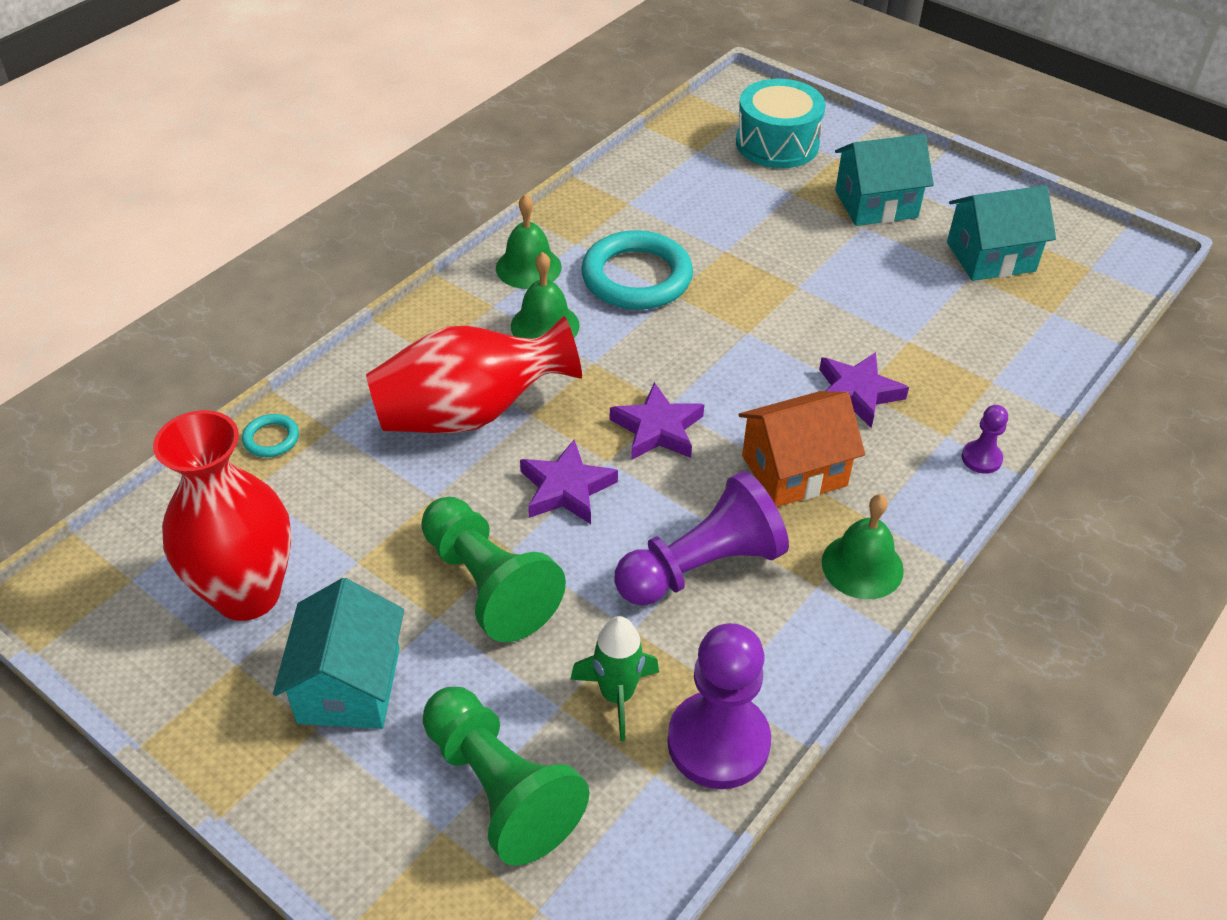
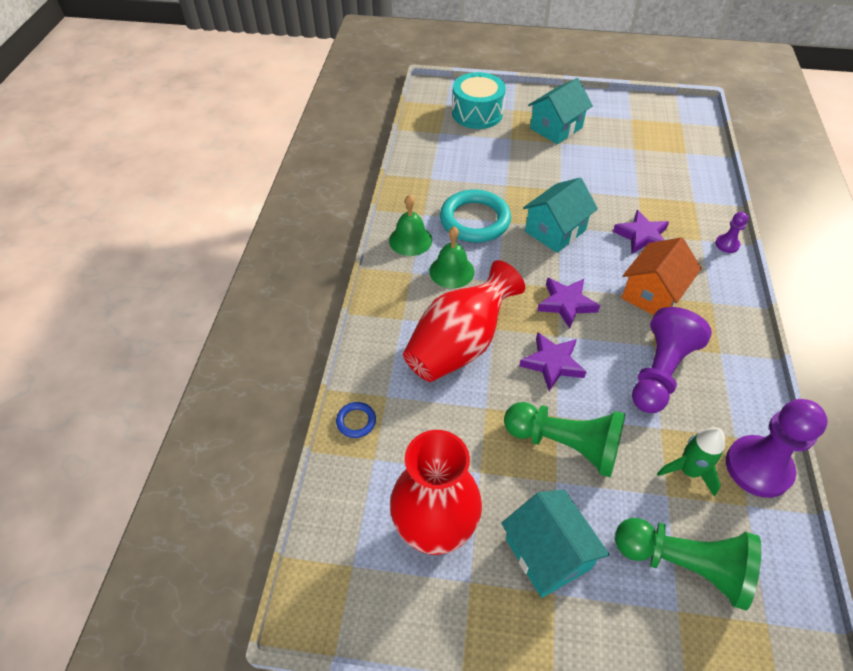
camera: 30 degrees left, 5 degrees up
turquoise ring [242,414,299,457] -> blue ring [336,402,376,438]
green bell [822,494,904,599] -> none
turquoise house [947,185,1056,281] -> turquoise house moved to [523,178,598,253]

